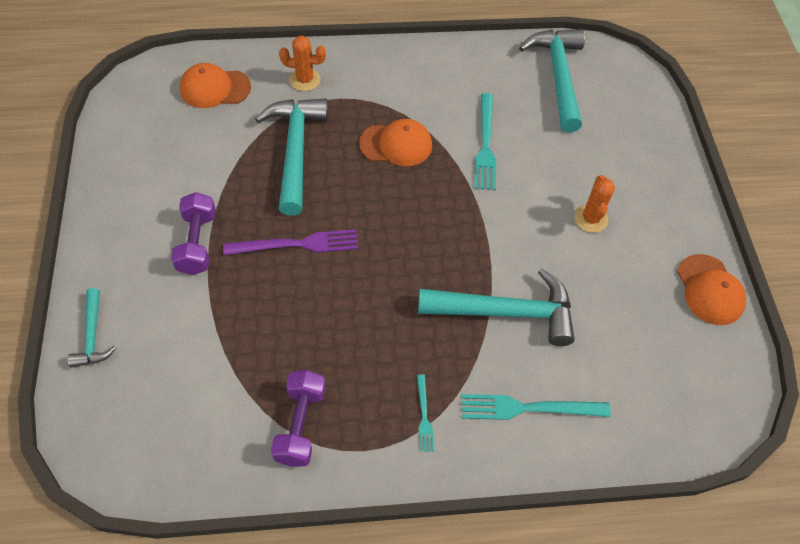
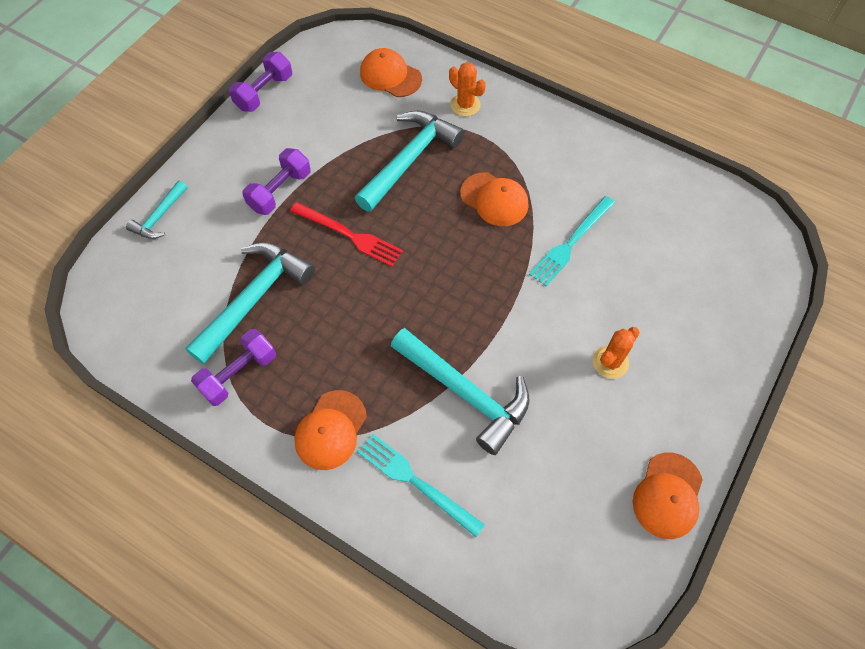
camera: 40 degrees right, 5 degrees up
purple fork [223,229,358,255] -> red fork [290,202,403,267]
turquoise fork [417,374,434,452] -> orange cap [294,390,367,470]
turquoise hammer [519,29,585,132] -> turquoise hammer moved to [185,242,315,364]
none -> purple dumbbell [229,52,292,112]

